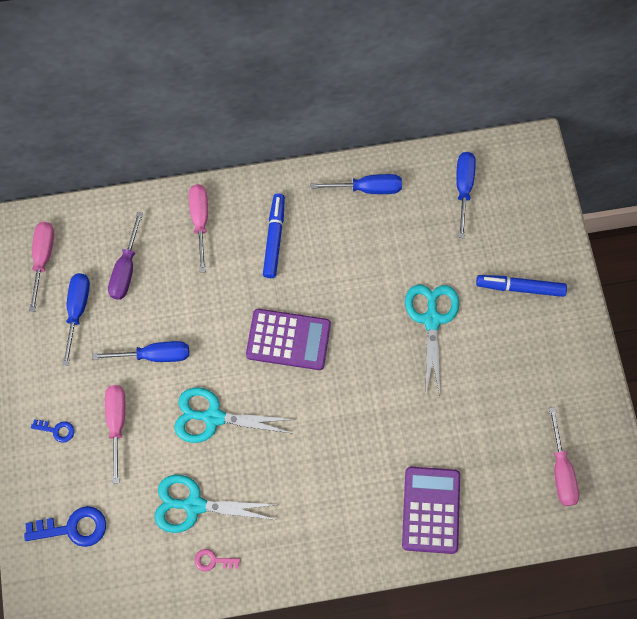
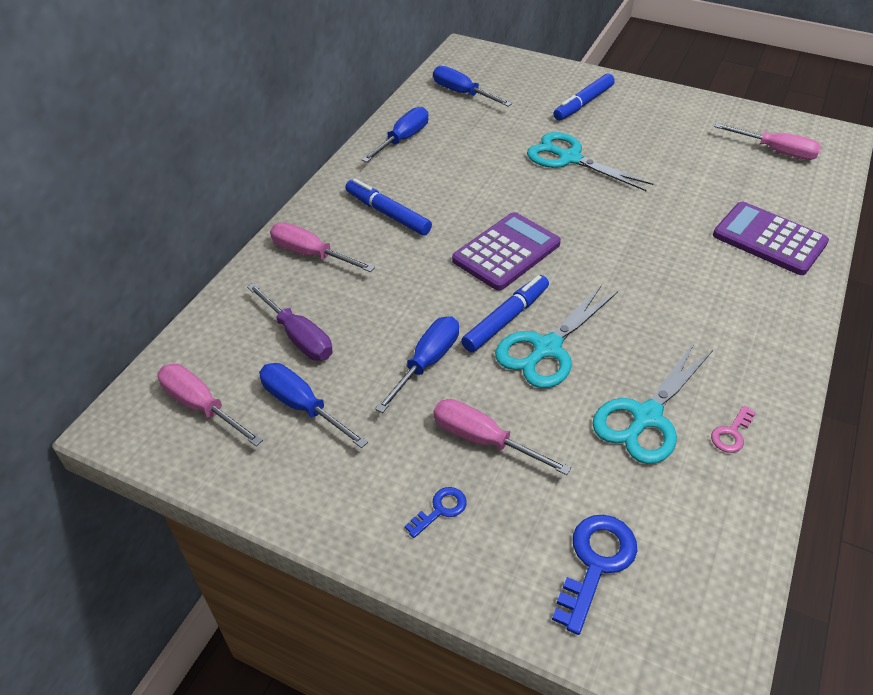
camera: 55 degrees left, 25 degrees down
none -> blue marker [461,275,549,352]

